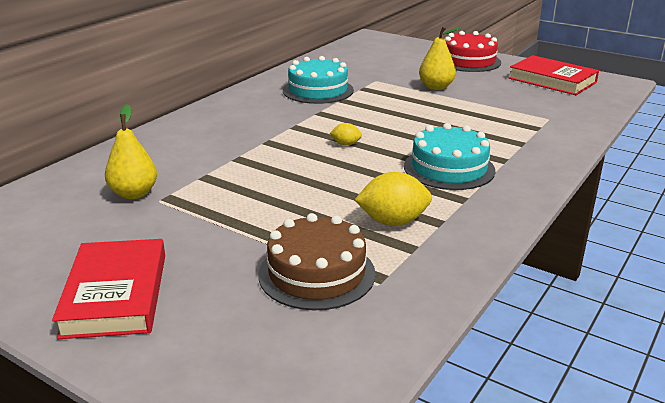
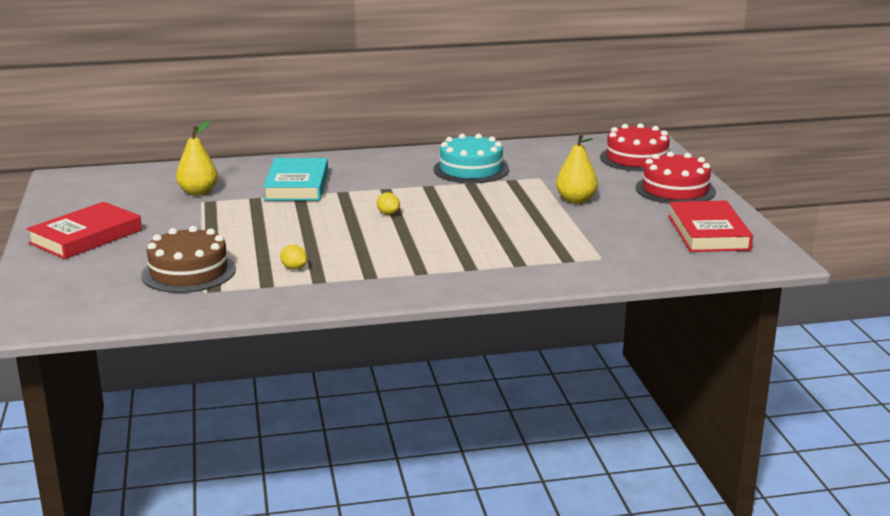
camera: 45 degrees right, 5 degrees down
yellow lemon [355,172,432,226] -> yellow lemon [280,245,307,270], size x0.52
turquoise cake [404,123,496,190] -> none
none -> turquoise book [263,158,328,201]
none -> red cake [600,123,670,172]

